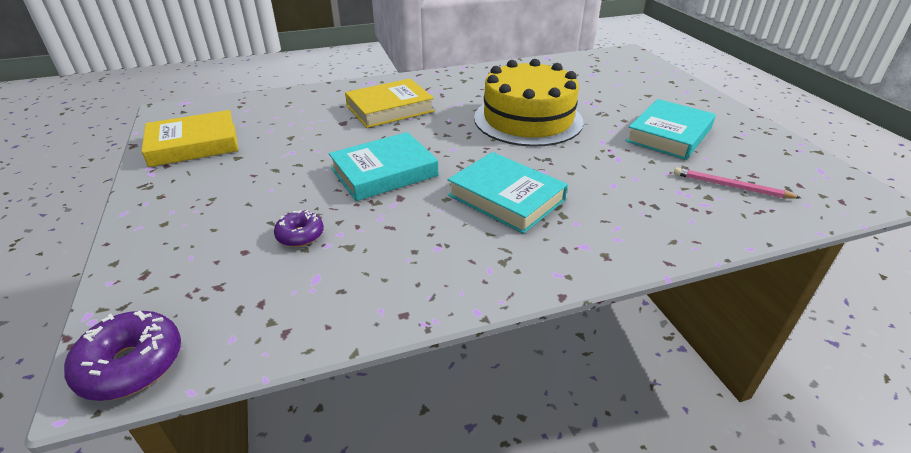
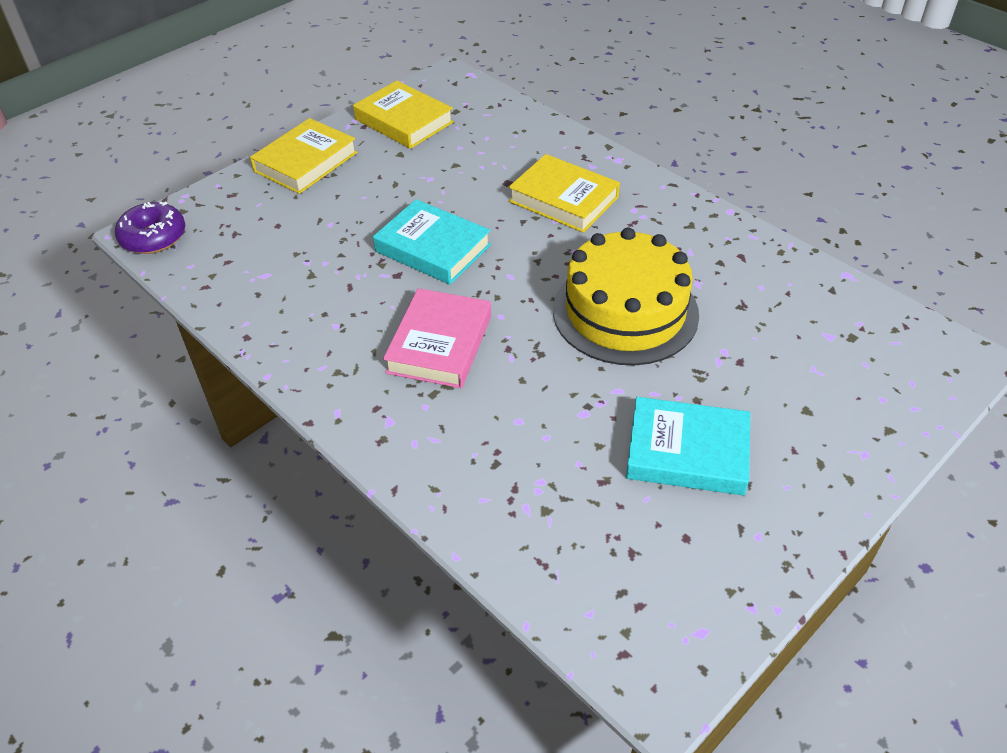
camera: 65 degrees right, 10 degrees up
purple donut [274,210,324,247] -> none
turquoise book [448,152,568,234] -> pink book [383,288,491,388]
pink pencil [674,167,801,199] -> none
none -> yellow book [250,118,358,194]

